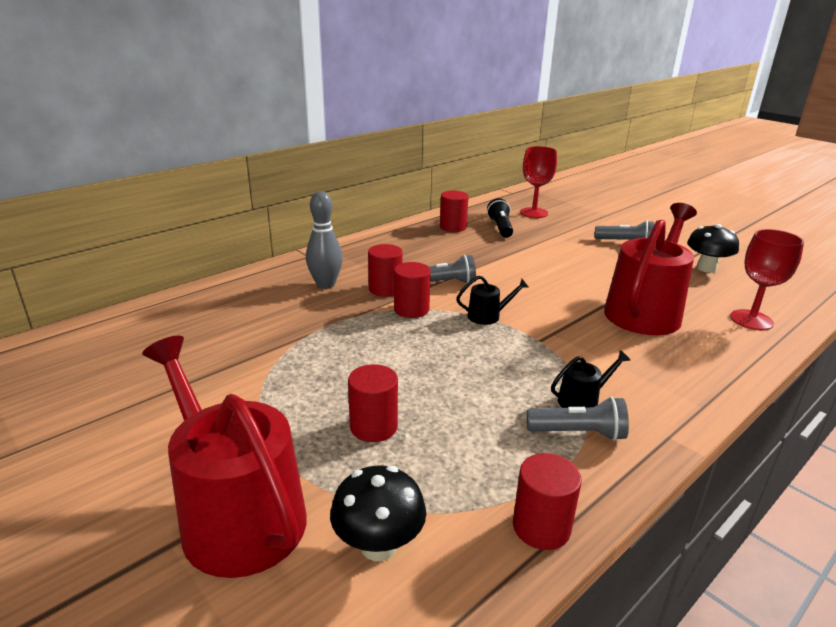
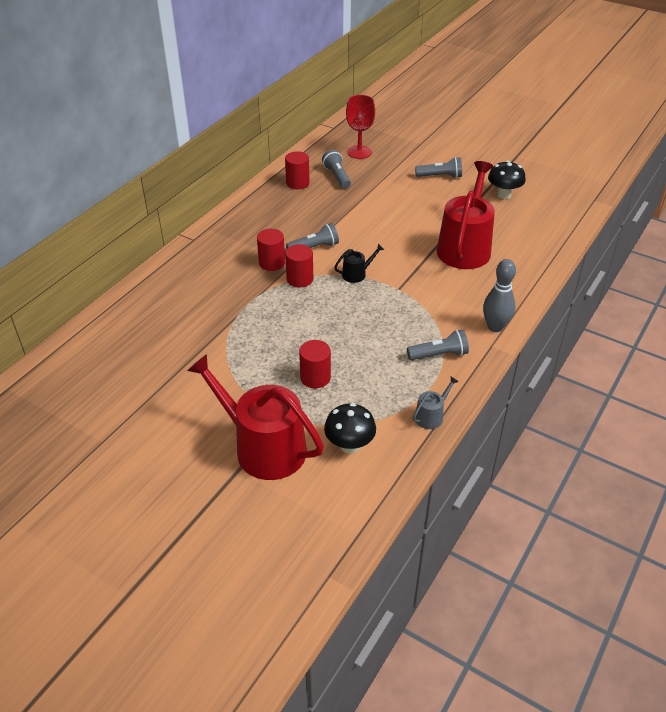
camera: 15 degrees left, 15 degrees up
grey bowling pin [306,191,343,289] -> grey bowling pin moved to [483,259,516,332]
black flashlight [487,198,513,238] -> grey flashlight [322,150,351,189]
red cylinder [513,453,582,550] -> grey watering can [413,377,459,429]
black watering can [551,350,630,408] -> none
red goblet [730,229,804,330] -> none

